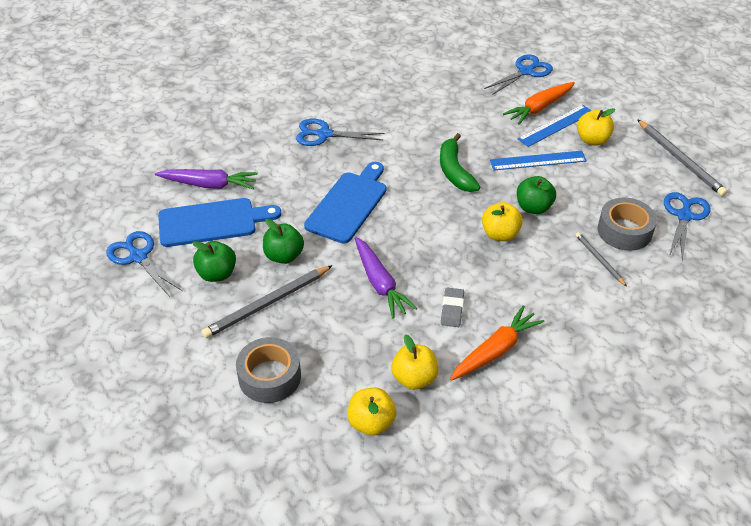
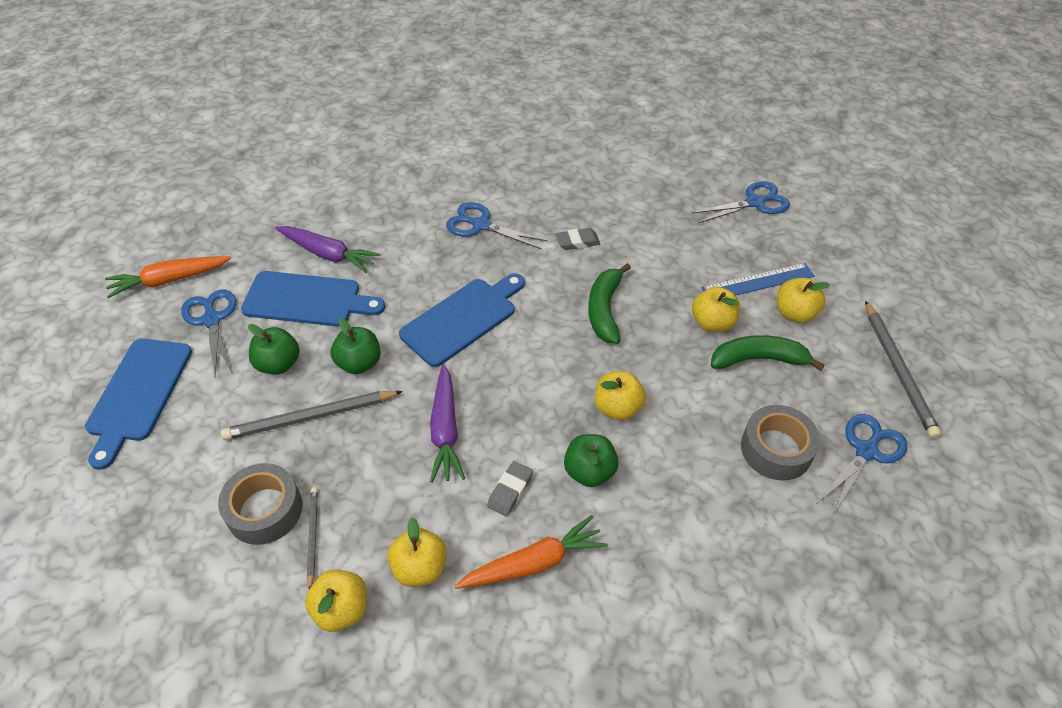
camera: 20 degrees right, 5 degrees up
blue ruler [490,151,587,170] -> yellow apple [692,286,740,332]
orange carrot [503,82,575,125] -> orange carrot moved to [105,256,231,298]
green apple [517,176,556,214] -> green apple moved to [564,434,619,487]
grey pencil [575,232,627,286] -> grey pencil moved to [307,487,318,589]
none -> blue cutting board [85,339,192,470]
none -> grey eraser [556,228,600,250]
none -> green banana [711,335,825,371]

